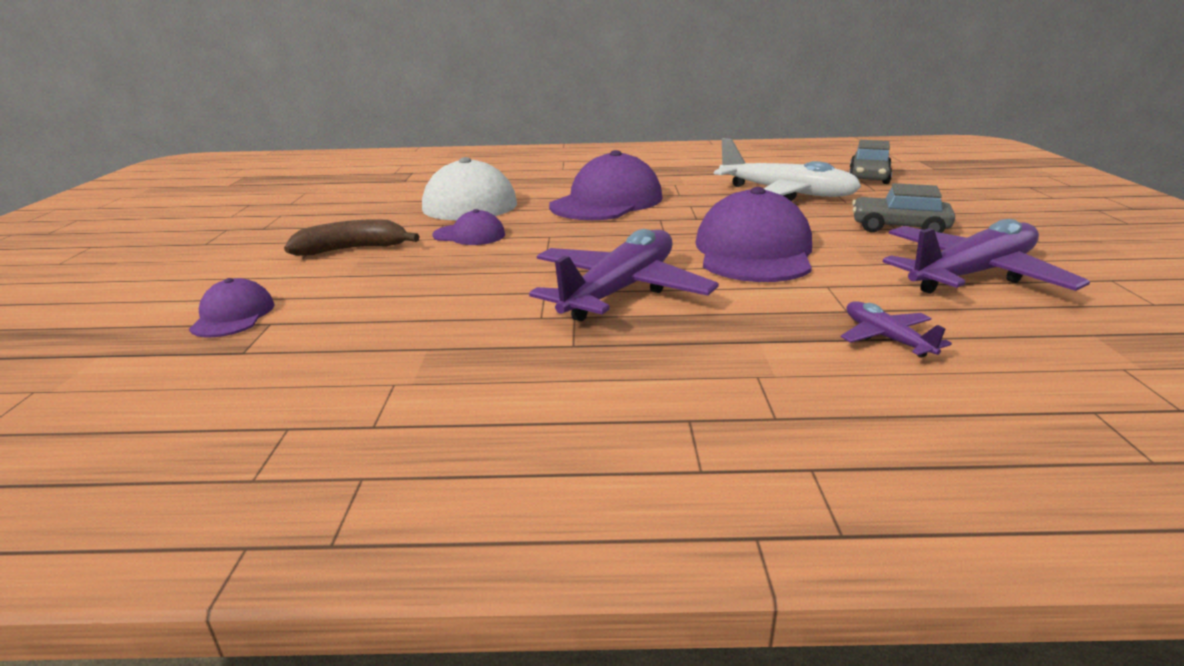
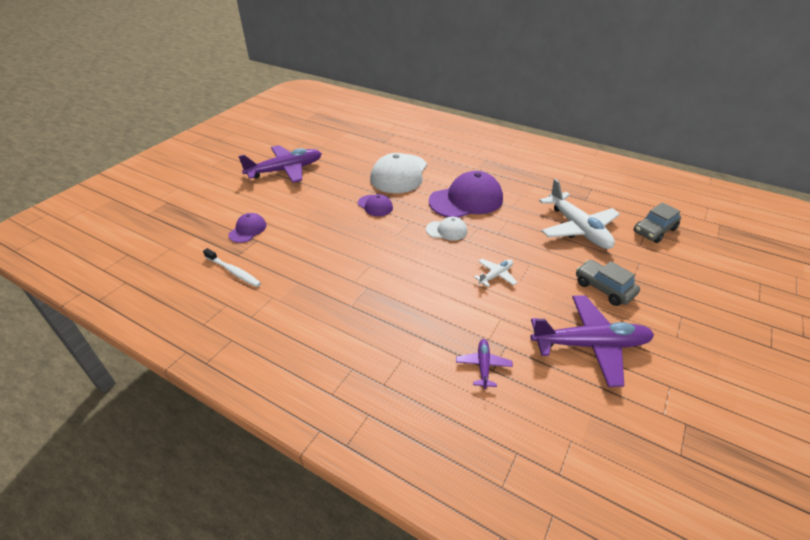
camera: 30 degrees right, 15 degrees up
brown banana [284,219,420,256] -> none
purple plane [529,229,719,321] -> purple plane moved to [238,145,322,183]
purple cap [695,187,812,282] -> white plane [474,259,517,287]
none -> white toothbrush [203,248,261,287]
none -> white cap [426,217,467,241]

